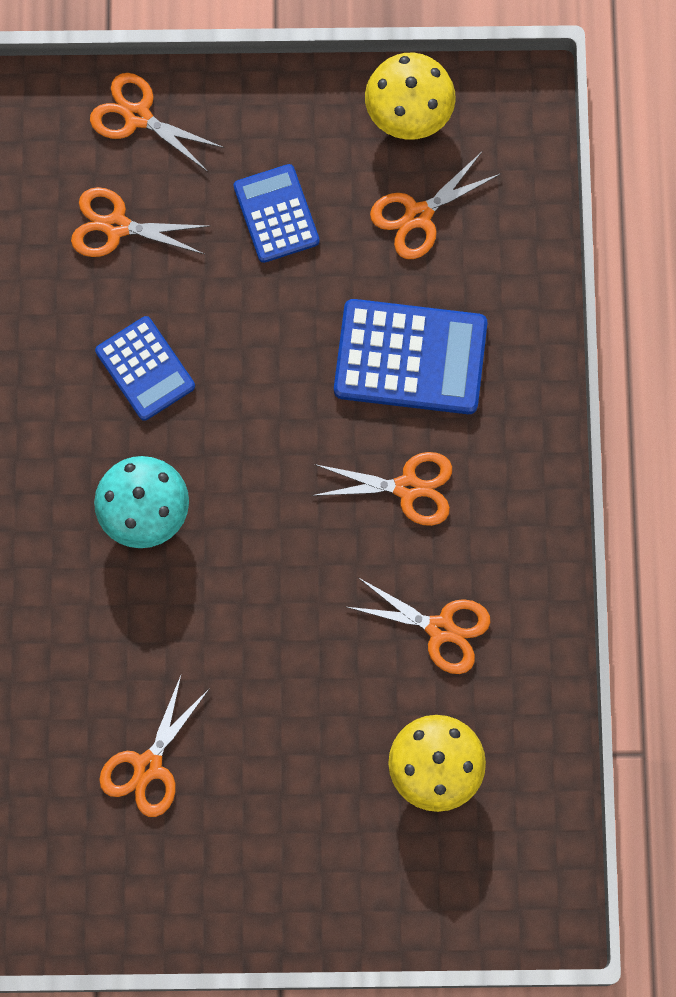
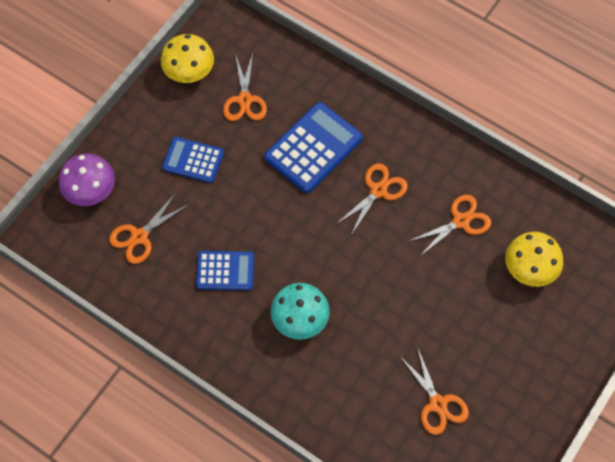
camera: 55 degrees left, 10 degrees down
orange scissors [90,73,224,172] -> purple mushroom [59,153,115,206]

